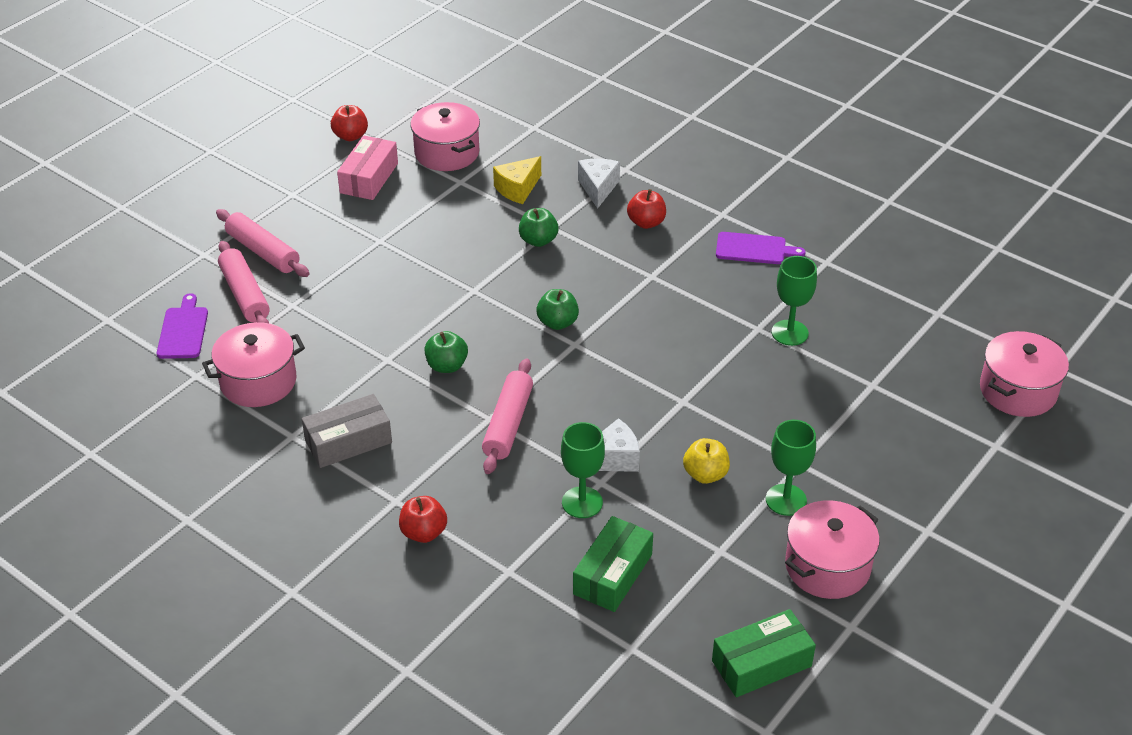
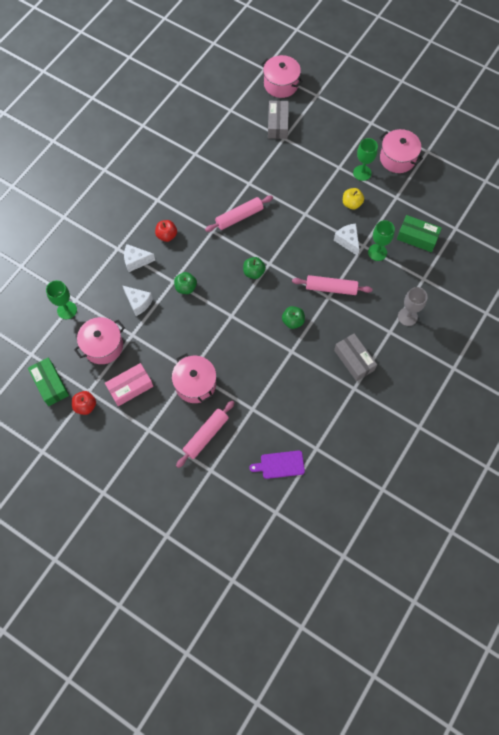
camera: 95 degrees left, 25 degrees up
pink pot [202,322,305,407] -> pink pot moved to [172,353,216,403]
pink rolling pin [218,241,270,323] -> pink rolling pin moved to [205,195,273,232]
pink box [337,135,398,200] -> pink box turned 45 degrees counterclockwise [105,363,153,406]
red apple [399,496,447,543] -> grey goblet [398,287,428,326]
yellow cheese [493,156,541,204] -> white cheese [122,285,153,316]
green box [712,609,816,697] -> green box moved to [28,358,69,406]
purple cutting board [716,232,806,264] -> none
green goblet [772,256,817,346] -> green goblet moved to [46,280,77,319]
none -> grey box [268,101,289,139]

